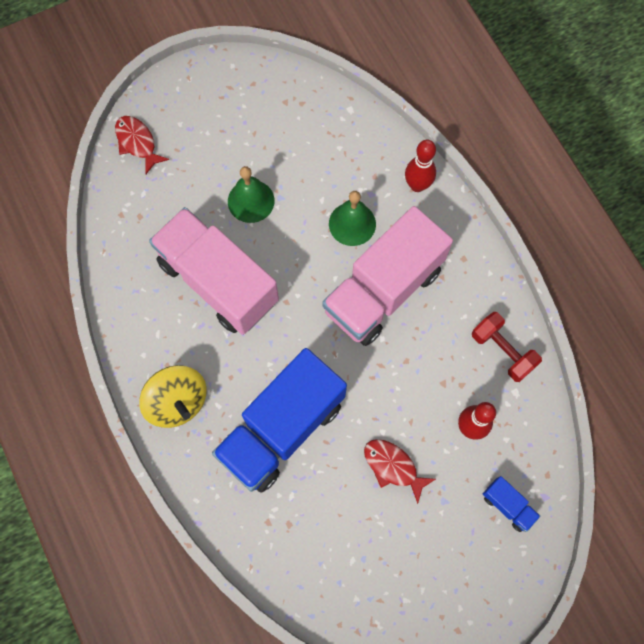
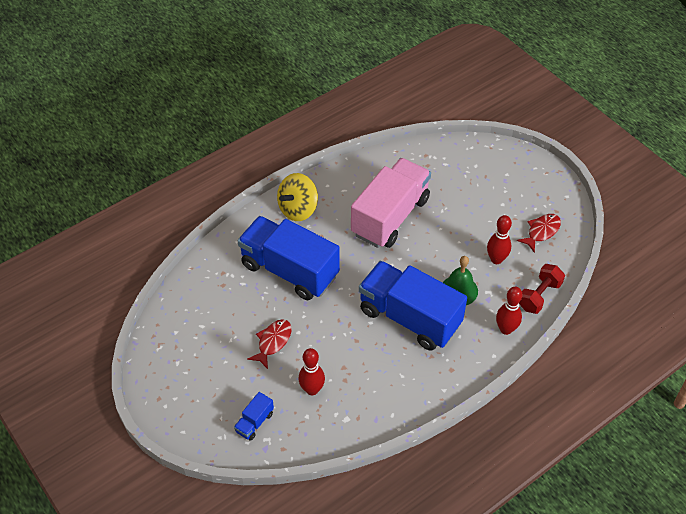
camera: 80 degrees right, 20 degrees down
red fish [115,116,169,174] -> red fish moved to [517,214,561,253]
green bell [228,166,275,223] -> none
pink truck [322,206,453,346] -> blue truck [359,261,467,351]
red dumbbell [472,312,542,382] -> red dumbbell moved to [519,264,565,314]
none -> red bowling pin [487,215,512,264]

